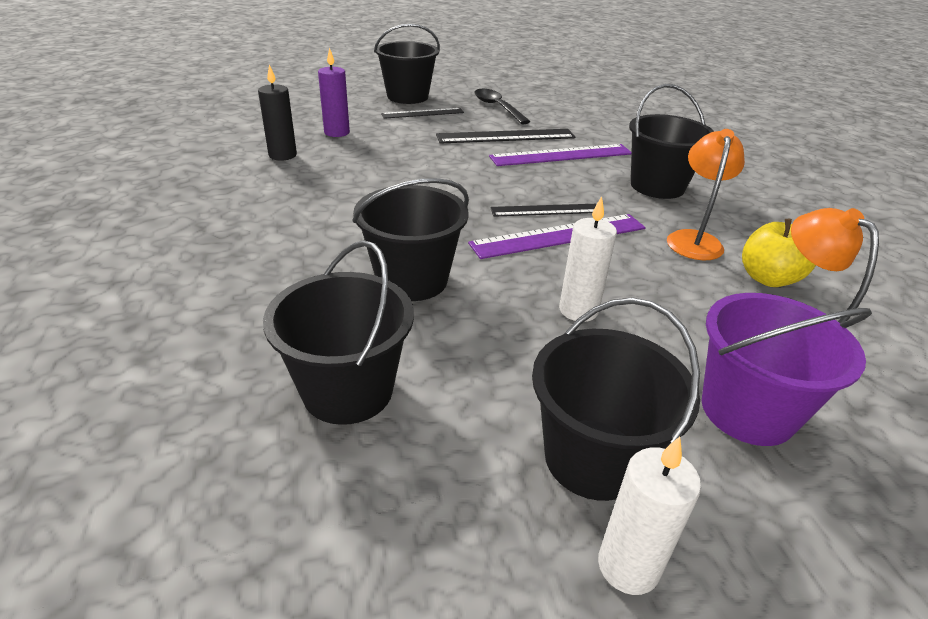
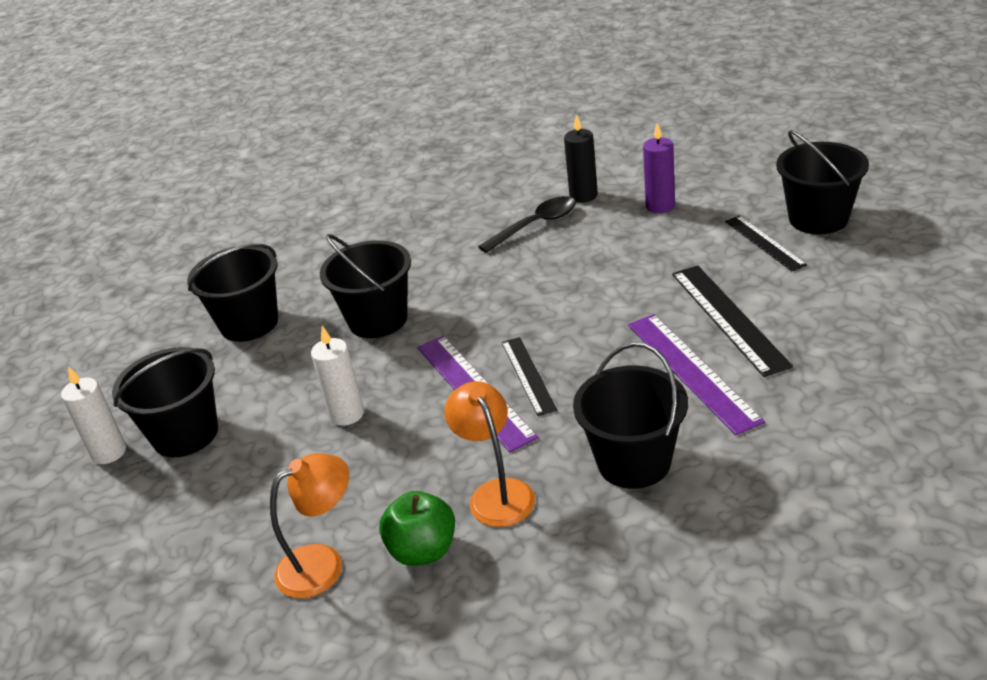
camera: 90 degrees right, 0 degrees up
black spoon [474,89,530,125] -> black spoon moved to [478,196,576,253]
orange lamp [667,129,745,260] -> orange lamp turned 120 degrees counterclockwise [444,381,535,527]
purple bucket [702,293,872,446] -> none
yellow apple [742,219,816,287] -> green apple [379,491,455,566]

